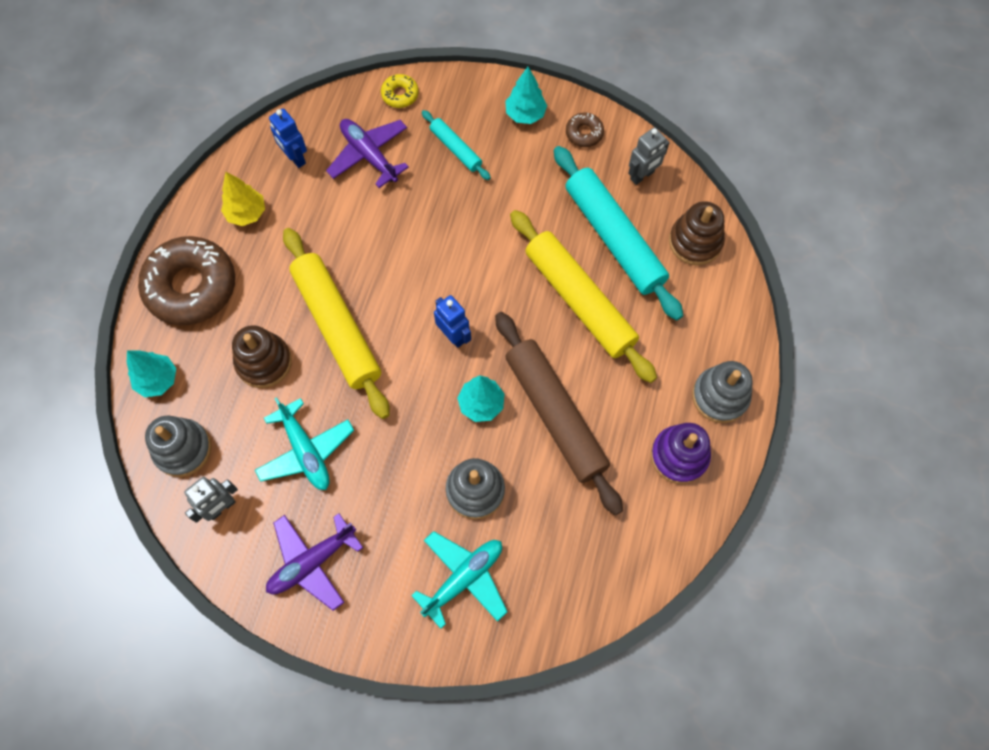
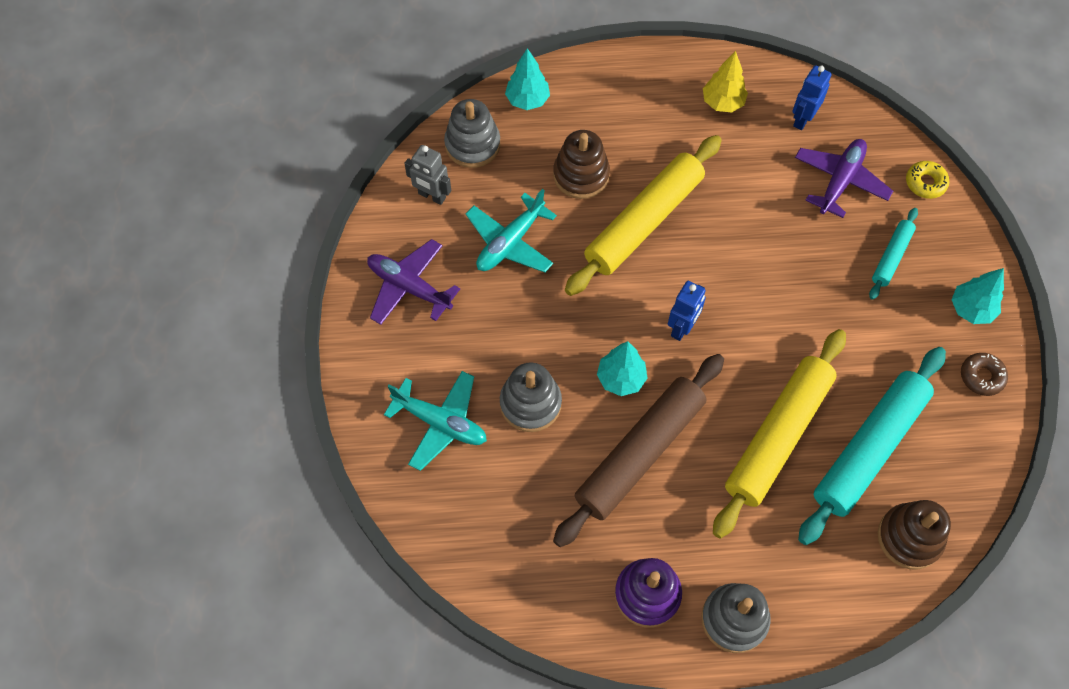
camera: 70 degrees right, 5 degrees down
brown donut [138,236,235,326] -> none
grey robot [628,127,670,185] -> none

